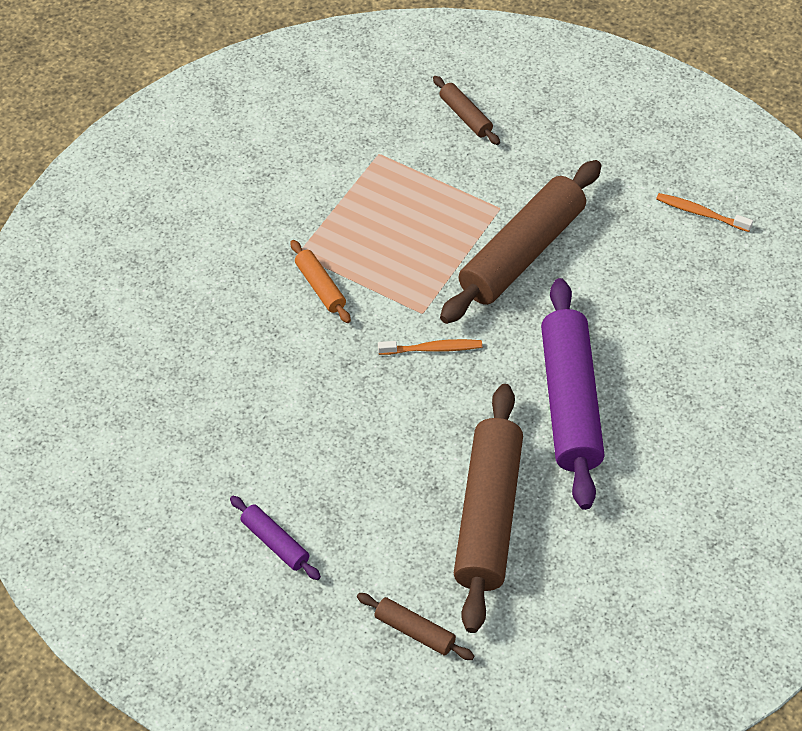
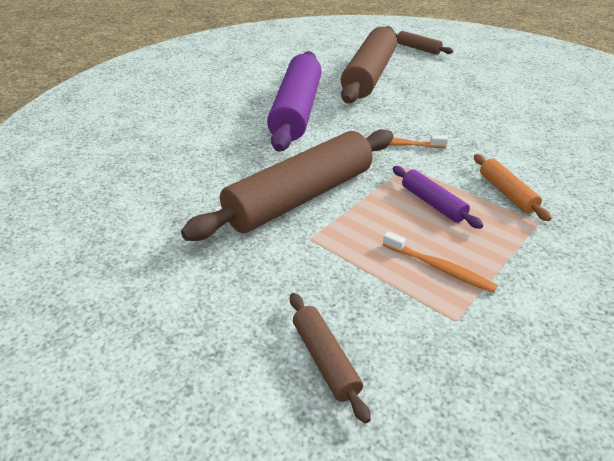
camera: 170 degrees left, 15 degrees down
purple rolling pin [230,496,321,580] -> purple rolling pin moved to [393,166,483,229]
orange toothbrush [656,193,753,232] -> orange toothbrush moved to [383,231,498,293]

